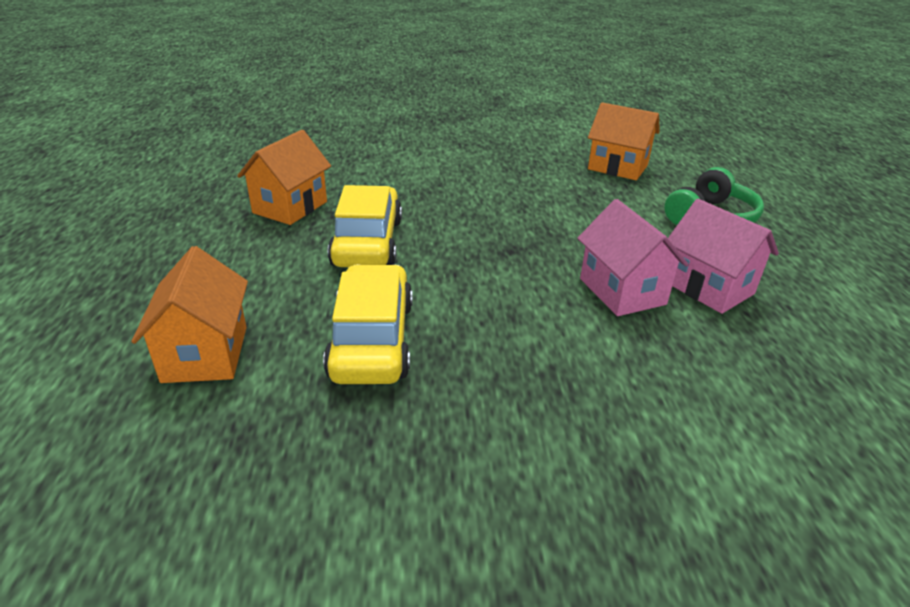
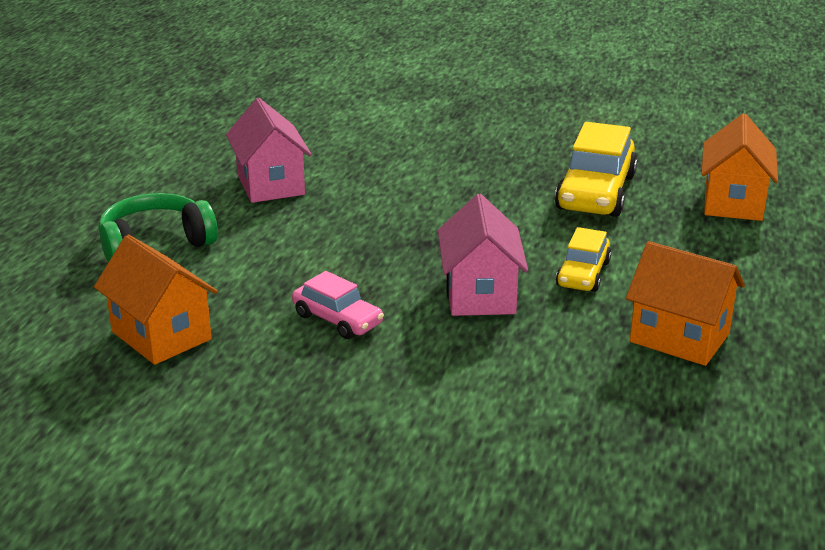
camera: 160 degrees left, 5 degrees down
orange house [237,130,331,225] -> orange house turned 75 degrees clockwise [626,241,745,366]
yellow car [328,185,402,267] -> yellow car [556,227,611,292], size x0.58
pink house [577,199,689,316] -> pink house moved to [438,194,528,316]
none -> pink car [292,271,384,339]

